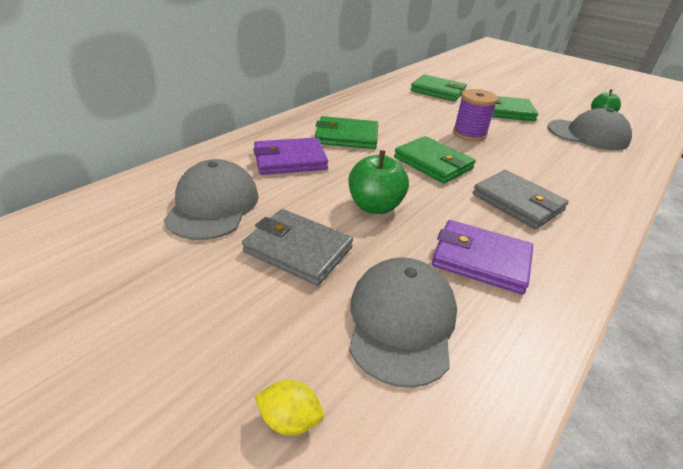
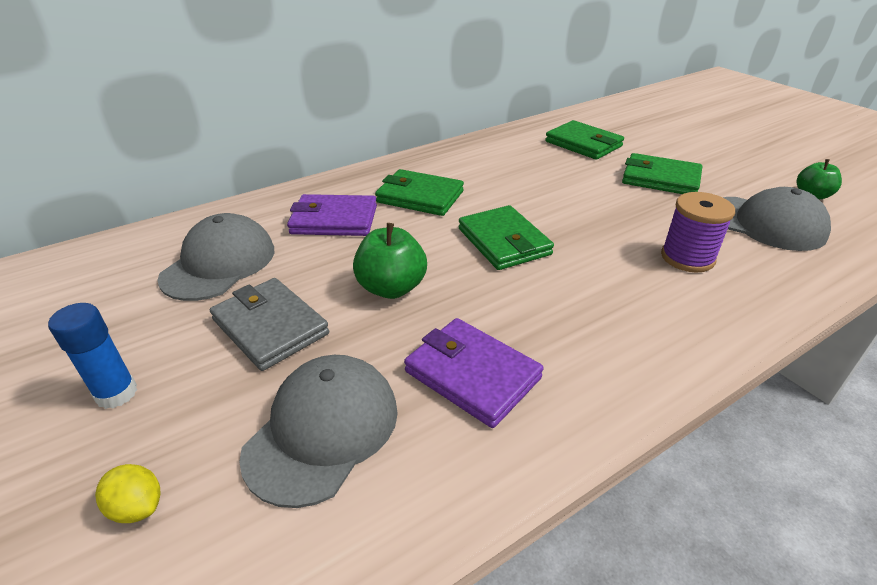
camera: 20 degrees right, 0 degrees up
purple spool [453,89,498,142] -> purple spool moved to [661,192,735,273]
grey wallet [473,170,569,229] -> none
none -> blue glue stick [48,303,137,409]

